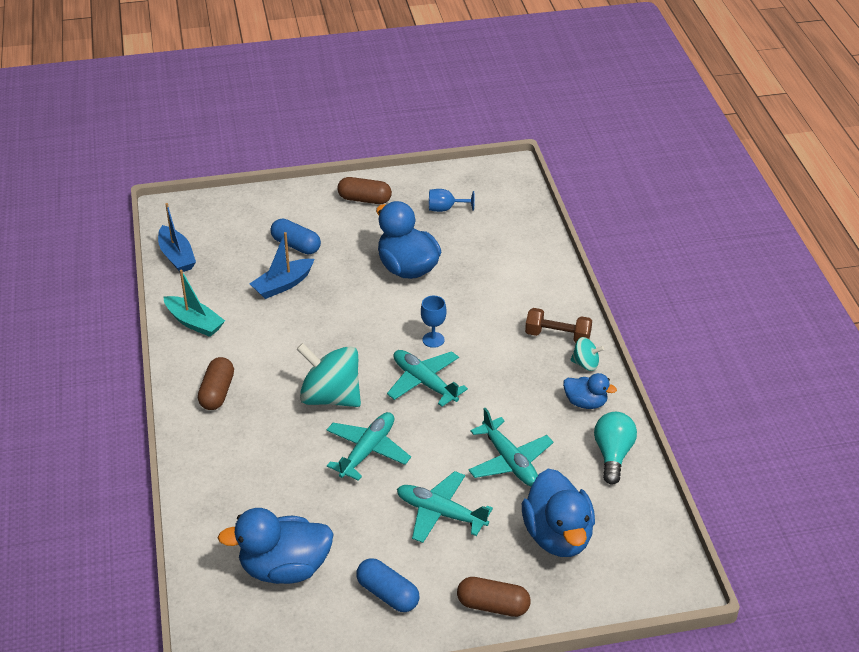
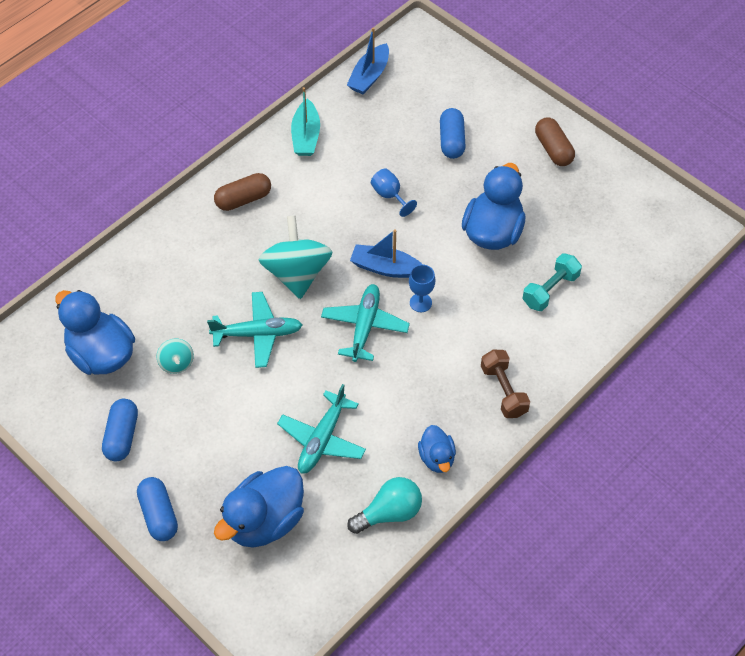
camera: 55 degrees right, 15 degrees up
blue boat [250,232,314,299] -> blue boat moved to [350,229,422,278]
turquoise plane [397,471,493,543] -> none
blue goblet [429,189,475,212] -> blue goblet moved to [371,168,417,217]
brown capsule [457,577,531,617] -> blue capsule [137,477,178,541]
turquoise spinning top [570,337,604,371] -> turquoise spinning top moved to [156,338,194,374]
none -> turquoise dumbbell [522,253,582,311]

